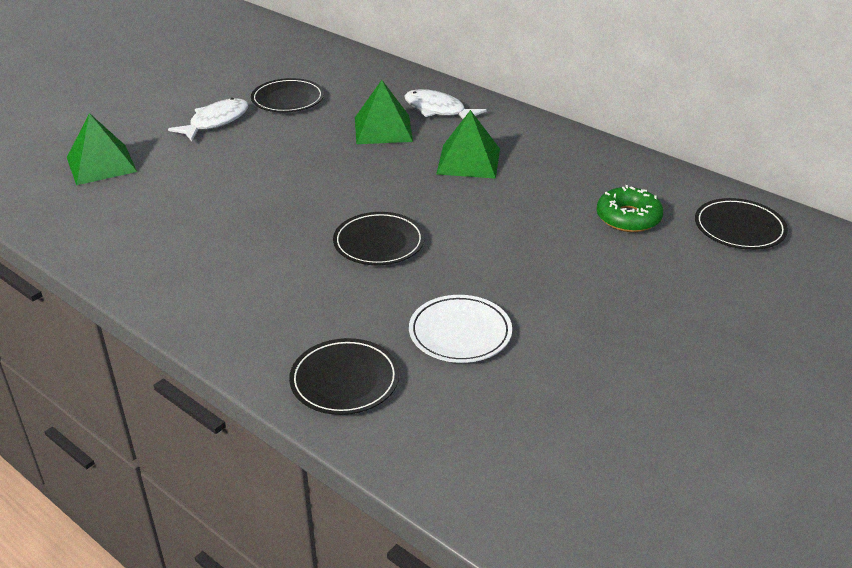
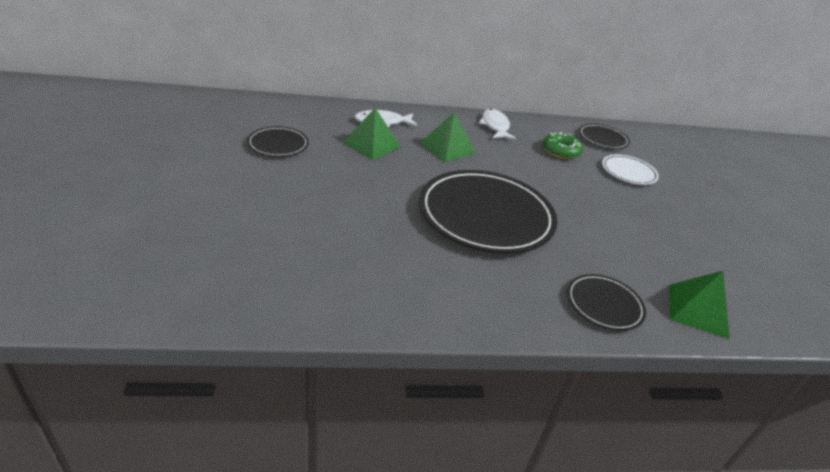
camera: 50 degrees left, 0 degrees up
green pyramid [67,113,137,185] -> green pyramid moved to [670,271,730,339]
white fish [168,98,248,141] -> white fish moved to [479,109,516,140]
black plate [333,212,425,265] -> black plate [419,170,558,254], size x2.08
white plate [409,295,512,363] -> white plate moved to [602,154,659,185]

